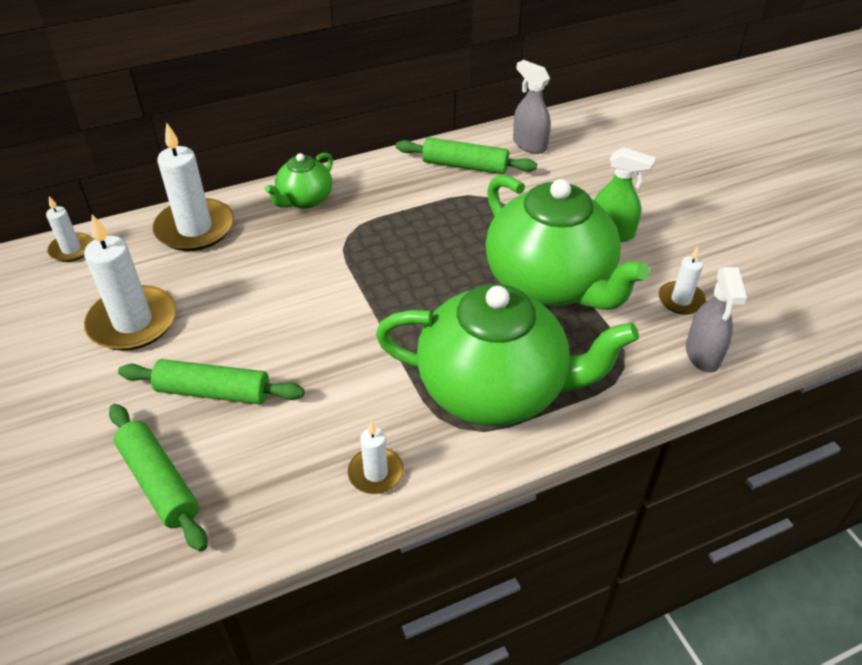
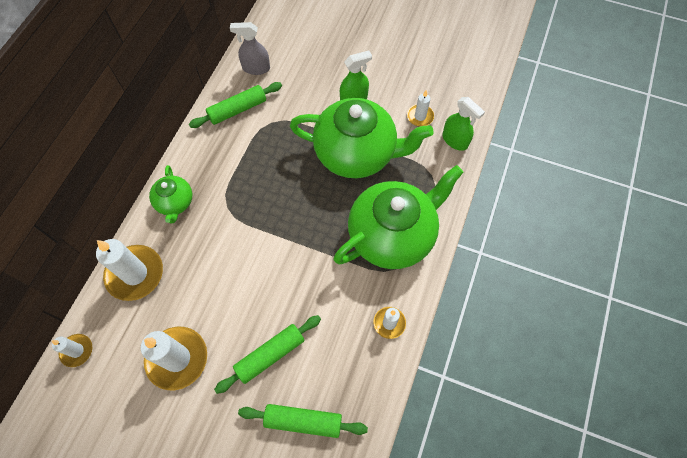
camera: 45 degrees left, 20 degrees up
grey spray bottle [686,267,747,372] -> green spray bottle [442,97,485,151]

